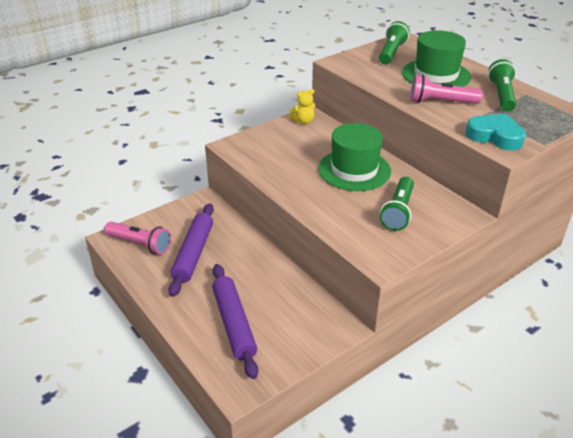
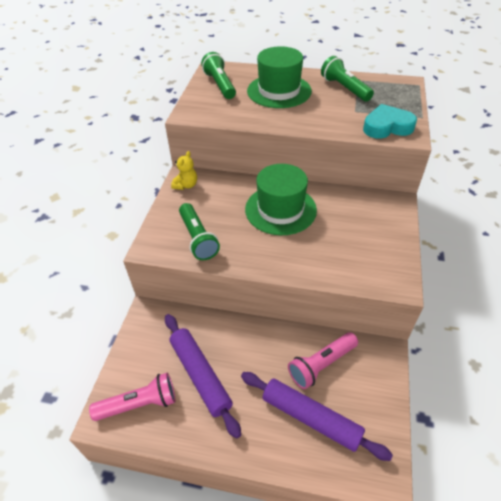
camera: 40 degrees left, 10 degrees up
green flashlight [380,177,414,231] -> green flashlight moved to [179,203,220,260]
pink flashlight [410,75,482,104] -> pink flashlight moved to [288,332,358,389]

